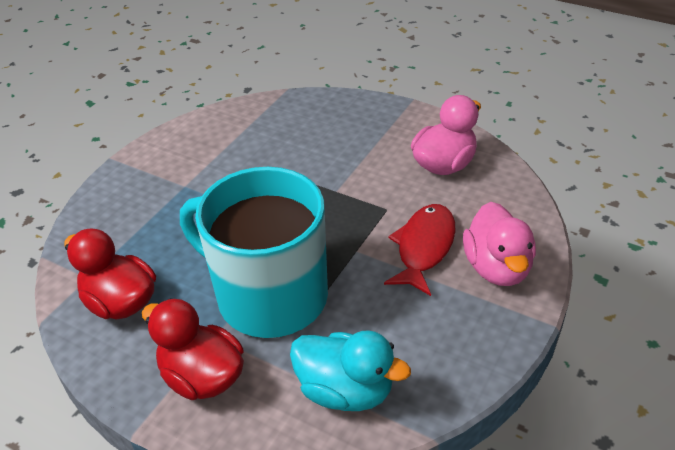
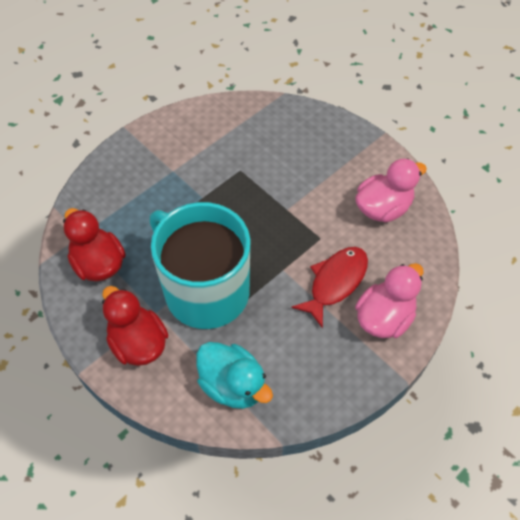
camera: 15 degrees right, 15 degrees up
pink duck [463,202,536,286] -> pink duck turned 150 degrees counterclockwise [355,263,423,338]

